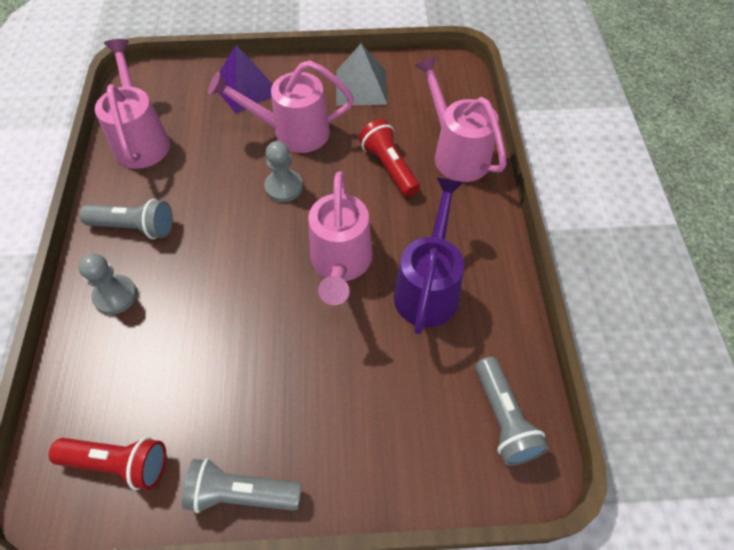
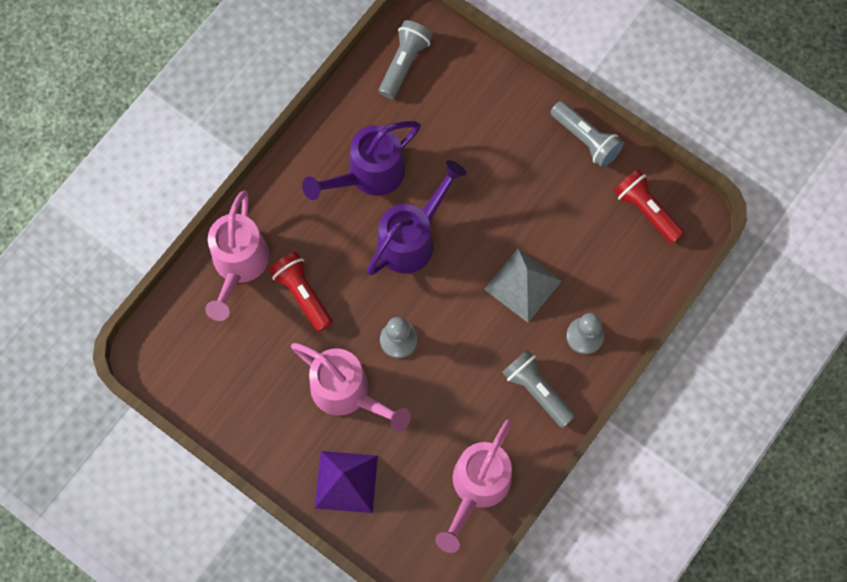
camera: 140 degrees left, 15 degrees up
pink watering can [308,171,372,305] -> purple watering can [367,160,467,275]
grey pyramid [336,44,388,106] -> grey pyramid moved to [484,248,562,323]
red flashlight [359,119,420,197] -> red flashlight turned 135 degrees clockwise [269,252,333,332]

